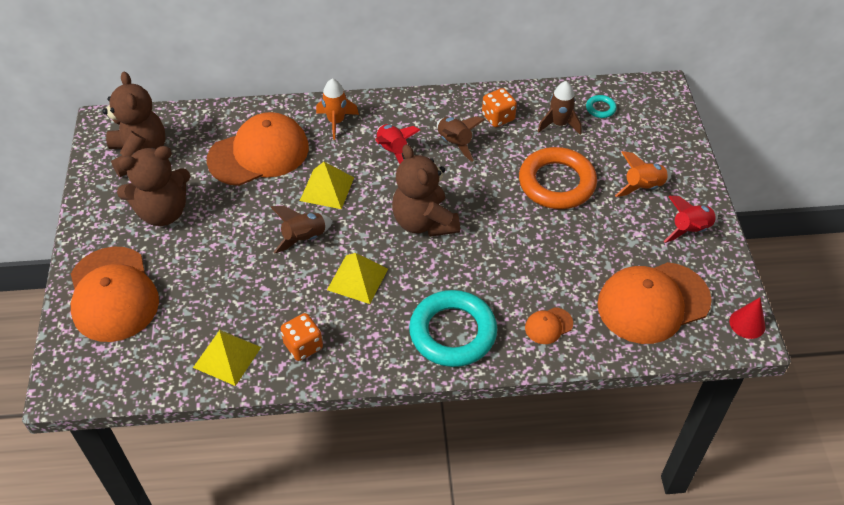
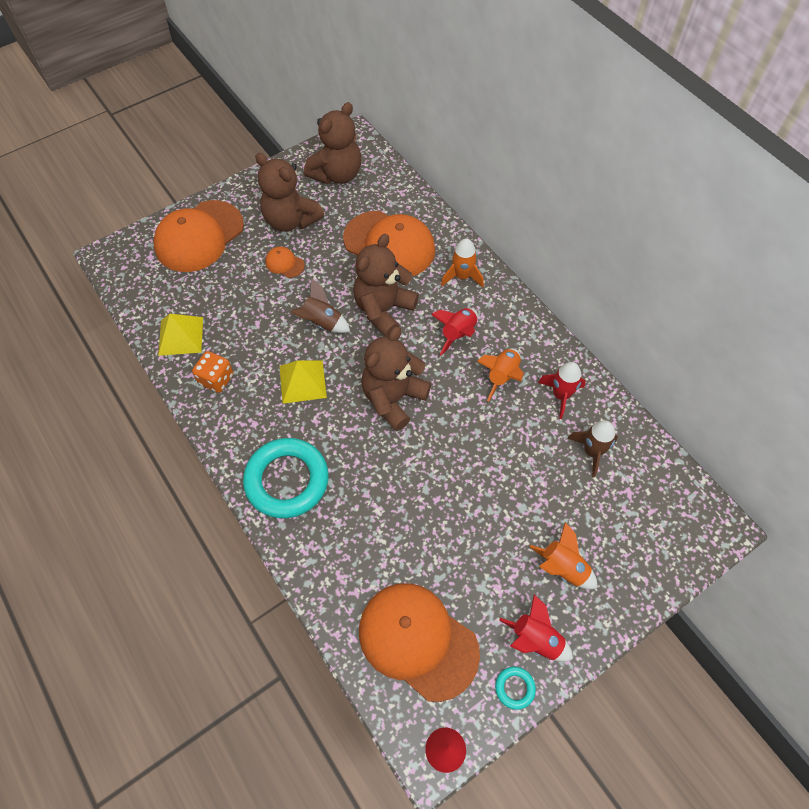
camera: 60 degrees right, 10 degrees up
yellow pyramid [300,162,354,209] -> brown teddy bear [353,234,419,337]
brown rocket [437,116,485,162] -> orange rocket [477,348,524,401]
orange dice [482,88,517,127] -> red rocket [538,362,586,419]
orange ring [519,147,597,209] -> none
orange cap [525,307,573,344] -> orange cap moved to [265,247,305,278]
turquoise ring [586,95,617,118] -> turquoise ring moved to [495,667,536,710]

